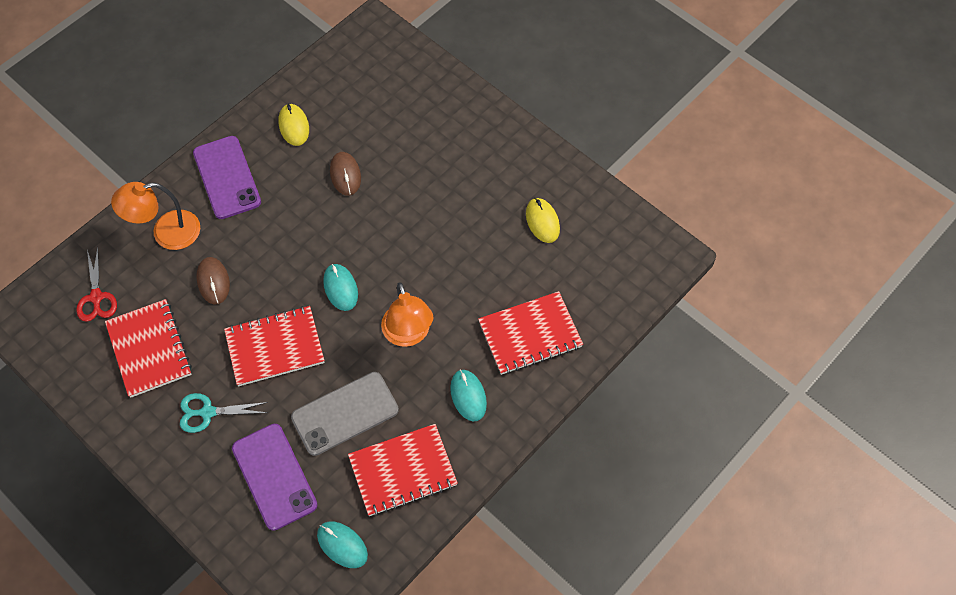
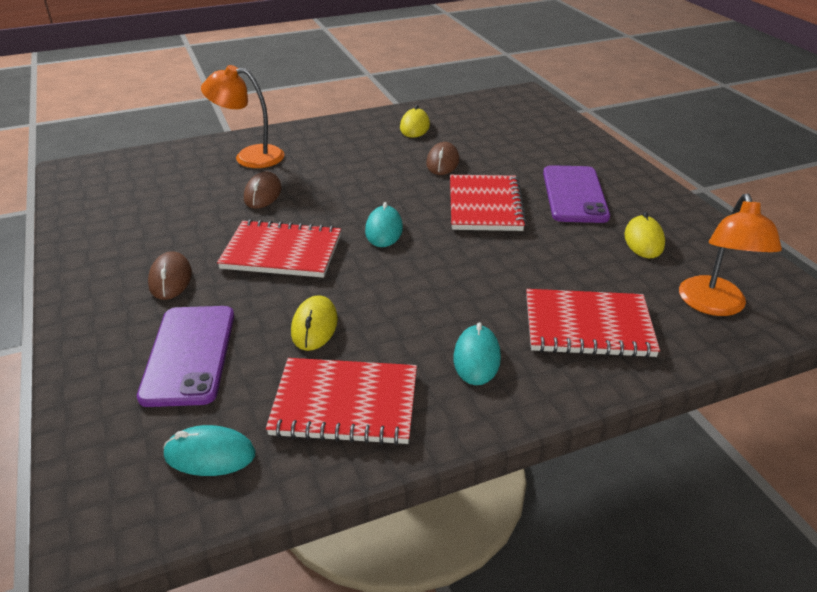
camera: 25 degrees right, 25 degrees down
red scissors [76,247,117,322] -> none
red notebook [105,299,192,398] -> red notebook moved to [450,175,527,231]
turquoise scissors [180,393,268,433] -> brown mouse [148,251,192,300]
purple phone [193,136,261,219] -> purple phone moved to [543,165,610,223]
grey phone [291,372,399,456] -> yellow mouse [291,295,338,351]
turquoise mouse [317,521,368,568] -> turquoise mouse turned 60 degrees counterclockwise [163,425,255,476]
orange lamp [381,282,433,347] -> orange lamp moved to [679,193,782,316]

